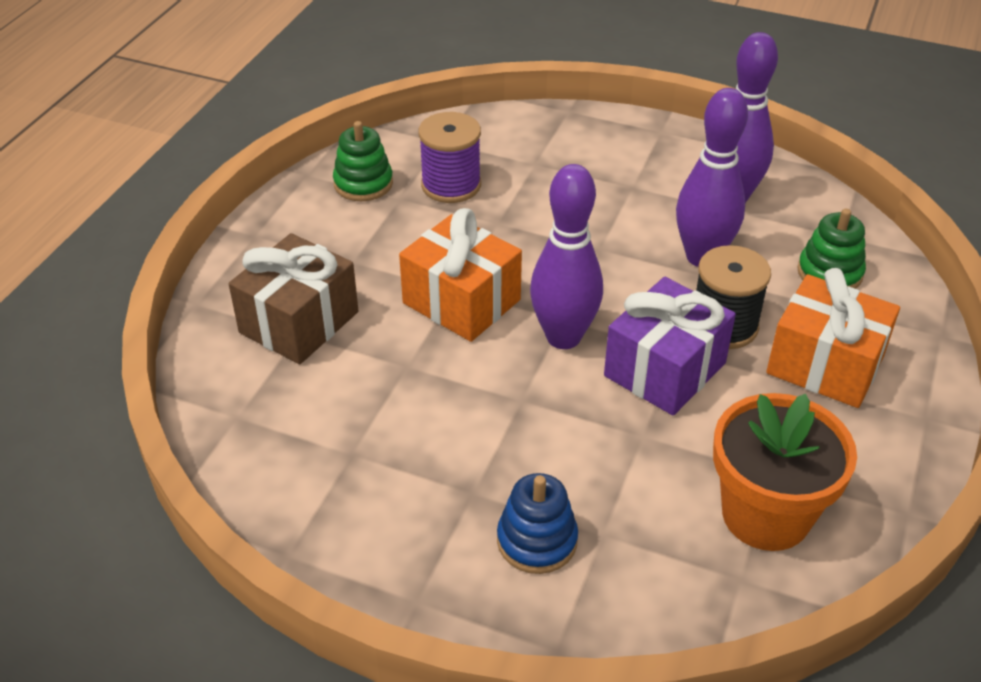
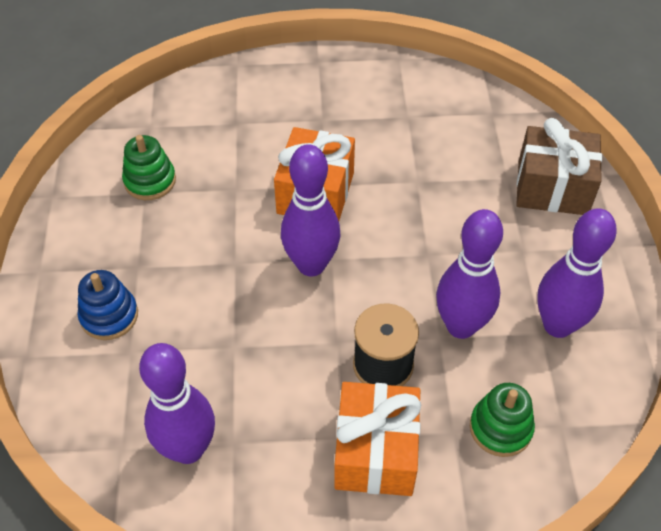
camera: 65 degrees right, 10 degrees up
brown gift [229,233,359,364] -> brown gift moved to [516,118,602,215]
green stacking toy [333,121,393,201] -> green stacking toy moved to [122,135,176,200]
purple spool [419,112,481,203] -> none
purple gift [604,277,736,416] -> none
orange flower pot [713,393,857,551] -> purple bowling pin [139,343,215,464]

